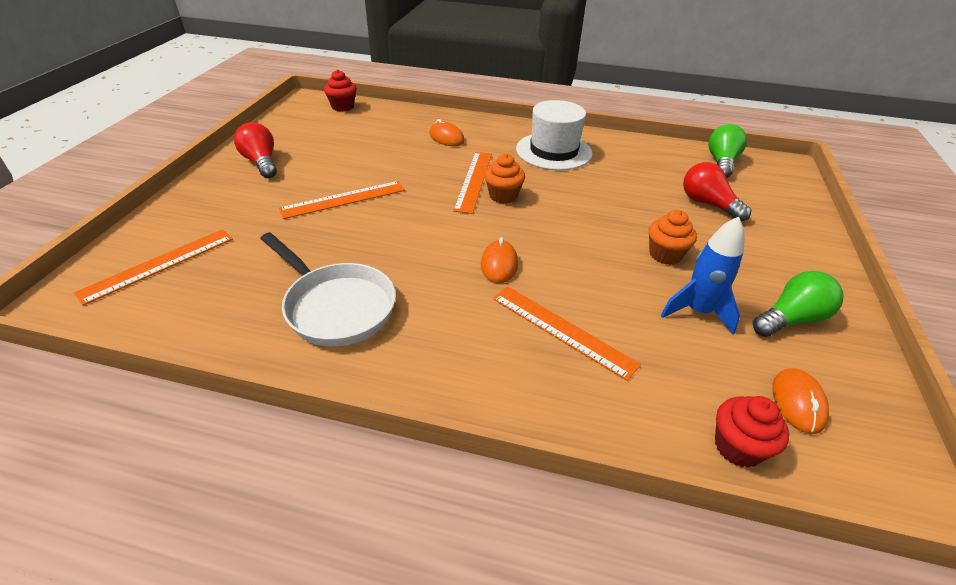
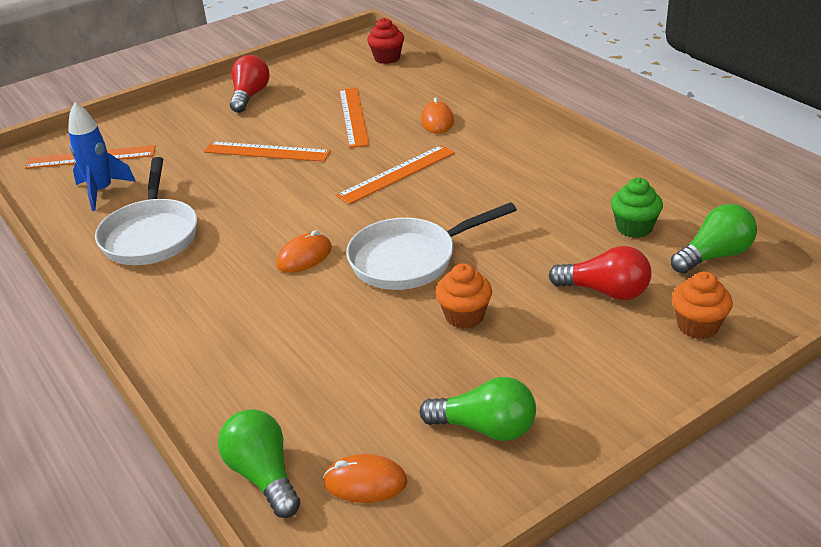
camera: 45 degrees right, 5 degrees down
orange cupcake [484,154,525,204] -> orange cupcake moved to [672,272,733,339]
orange ruler [493,286,641,381] -> orange ruler moved to [339,88,370,148]
white hat [516,100,593,170] -> none
blue rocket [661,216,745,335] -> blue rocket moved to [68,102,136,211]
red light bulb [683,162,751,221] -> red light bulb turned 105 degrees clockwise [549,246,651,300]
red cupcake [715,396,789,468] -> green light bulb [218,409,300,518]
orange mouse [772,368,829,434] -> orange mouse turned 45 degrees clockwise [323,454,407,503]
none -> white pan [346,202,517,290]
none -> green cupcake [611,178,663,238]

